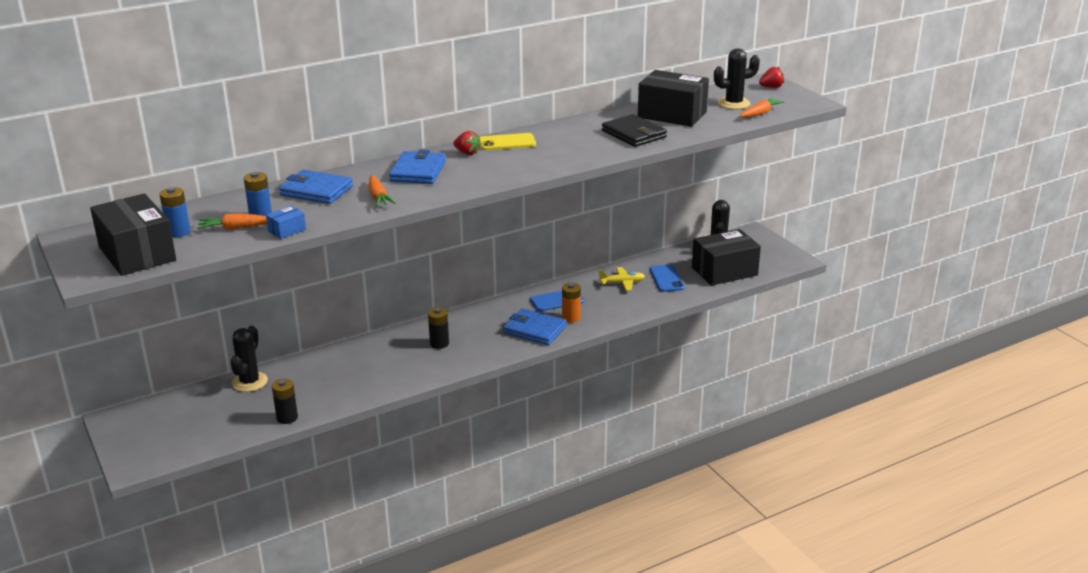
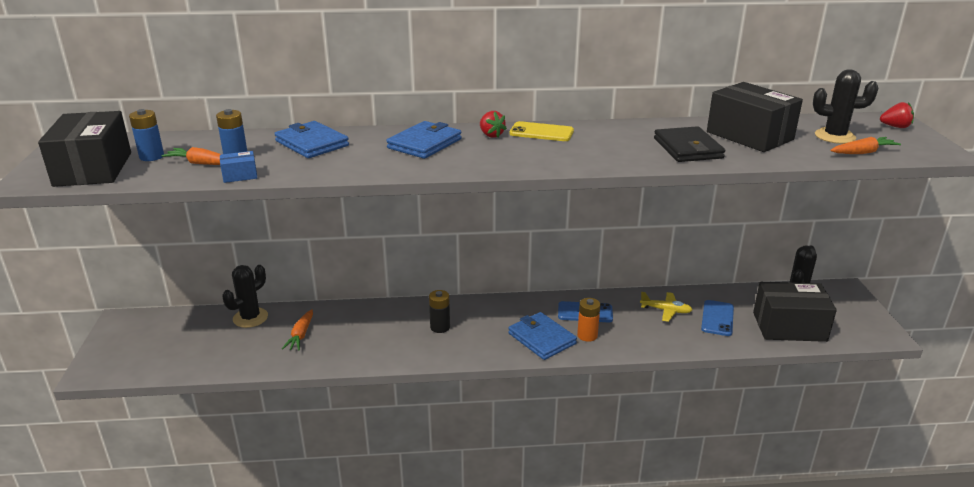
camera: 25 degrees right, 0 degrees up
black battery [272,378,298,424] -> none
orange carrot [369,175,395,207] -> orange carrot moved to [282,309,313,350]

